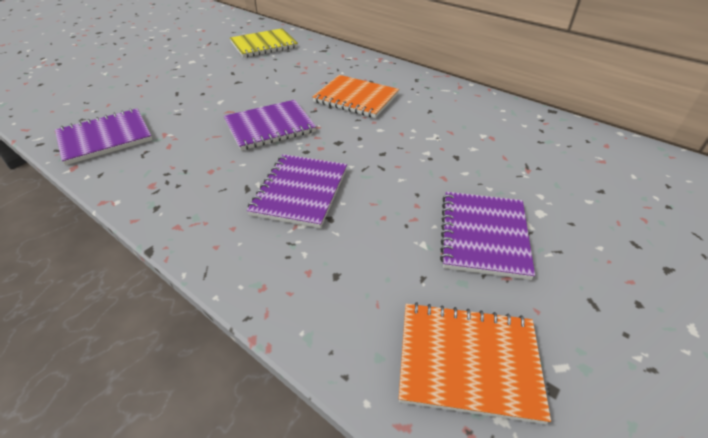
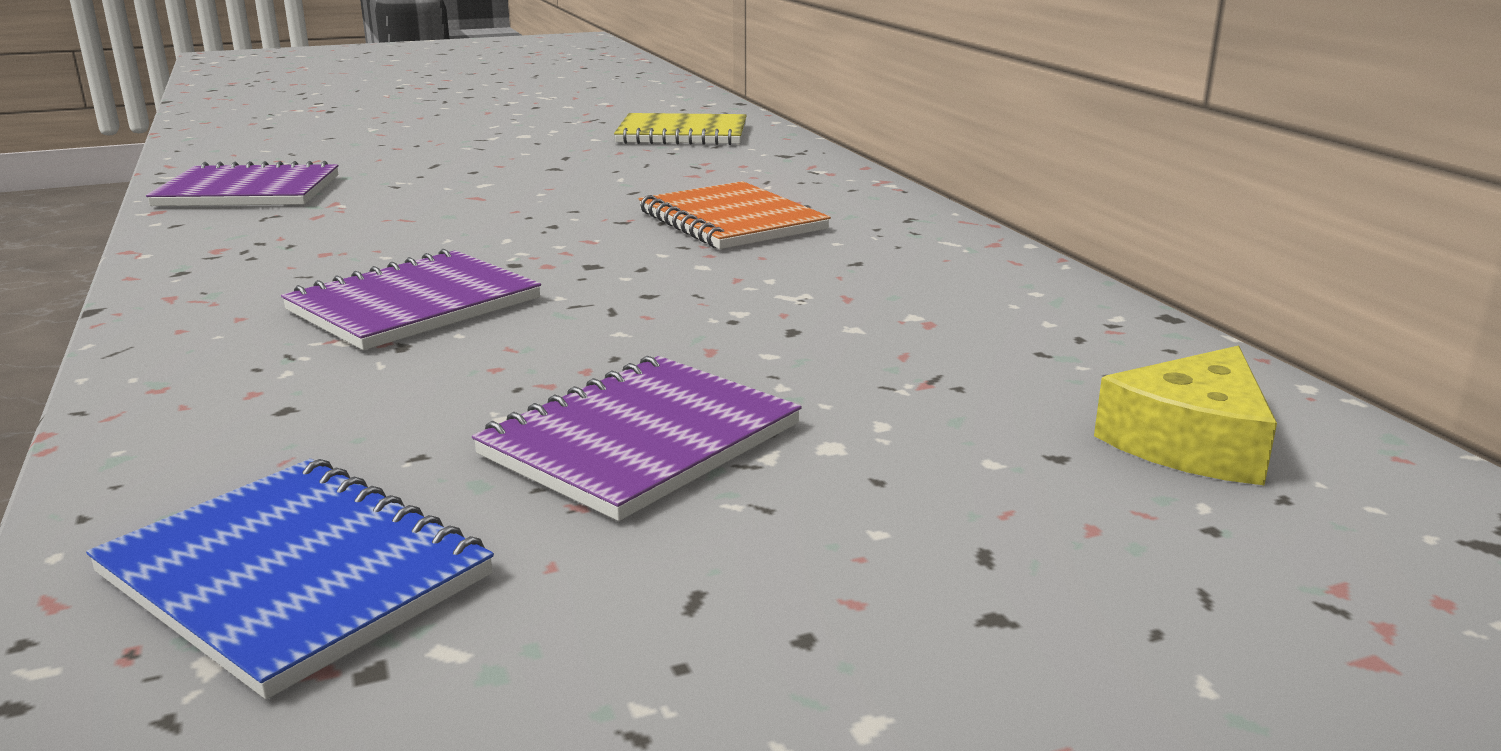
camera: 30 degrees right, 20 degrees down
purple notebook [224,100,316,150] -> none
orange notebook [399,302,551,424] -> blue notebook [86,459,494,699]
none -> yellow cheese [1094,346,1277,485]

